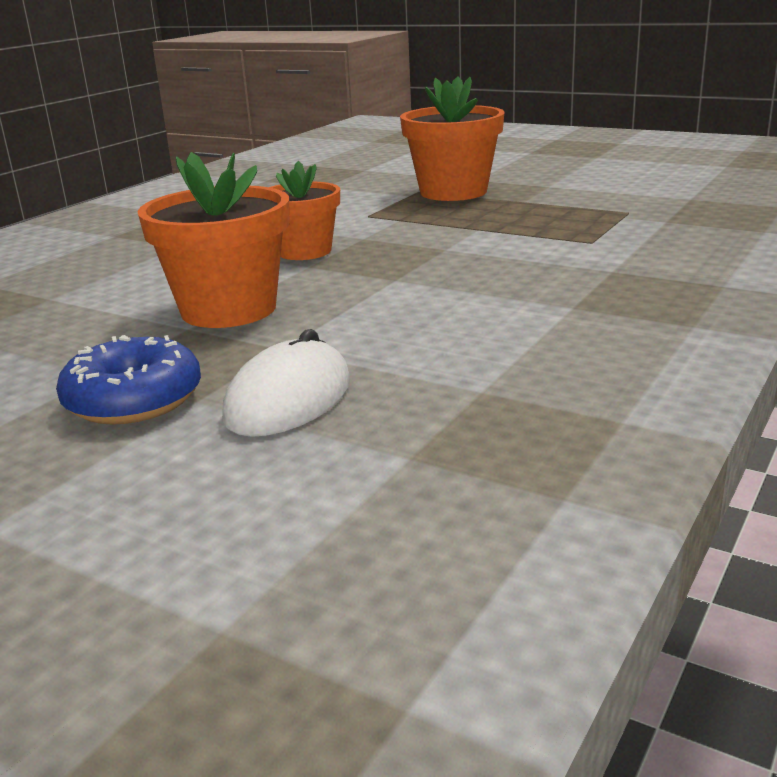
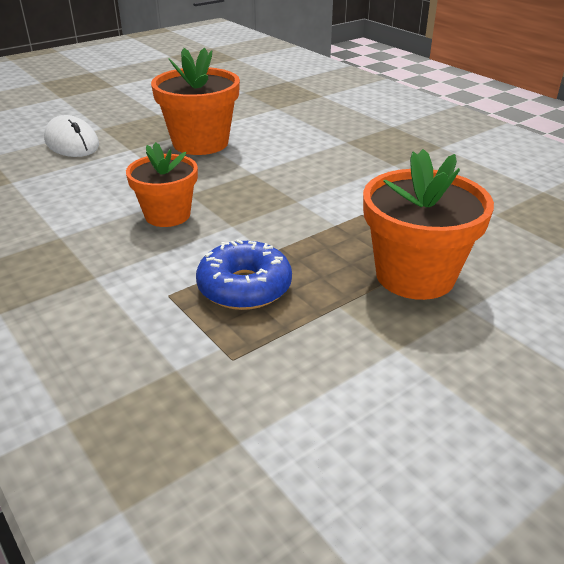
camera: 110 degrees right, 10 degrees up
blue donut [56,335,201,425] -> blue donut moved to [196,239,292,310]
orange flower pot [270,161,340,260] -> orange flower pot moved to [126,142,198,227]

